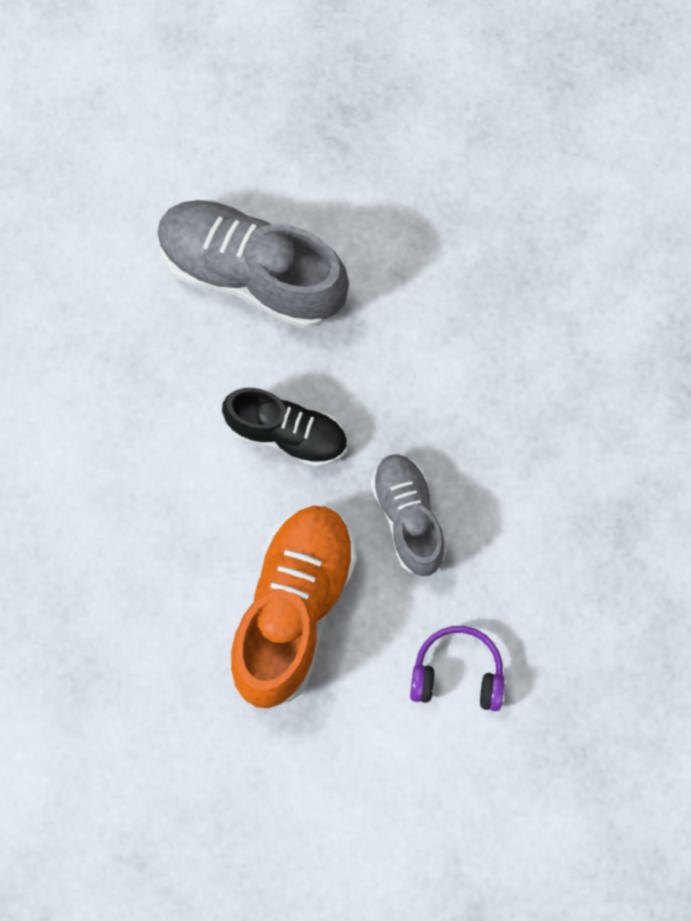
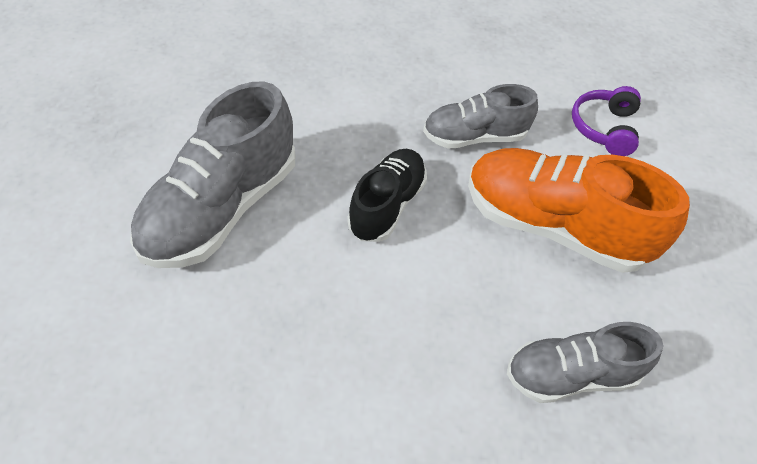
camera: 85 degrees left, 20 degrees down
none -> grey shoe [507,322,663,403]

